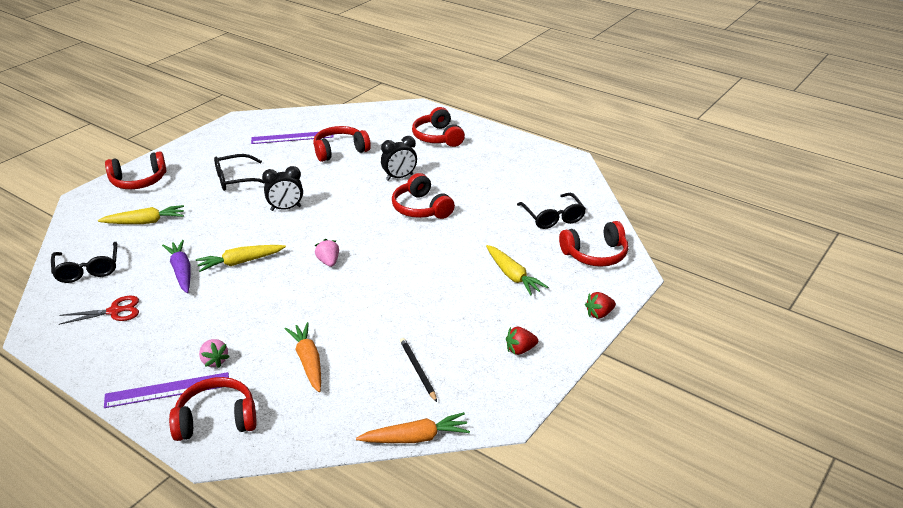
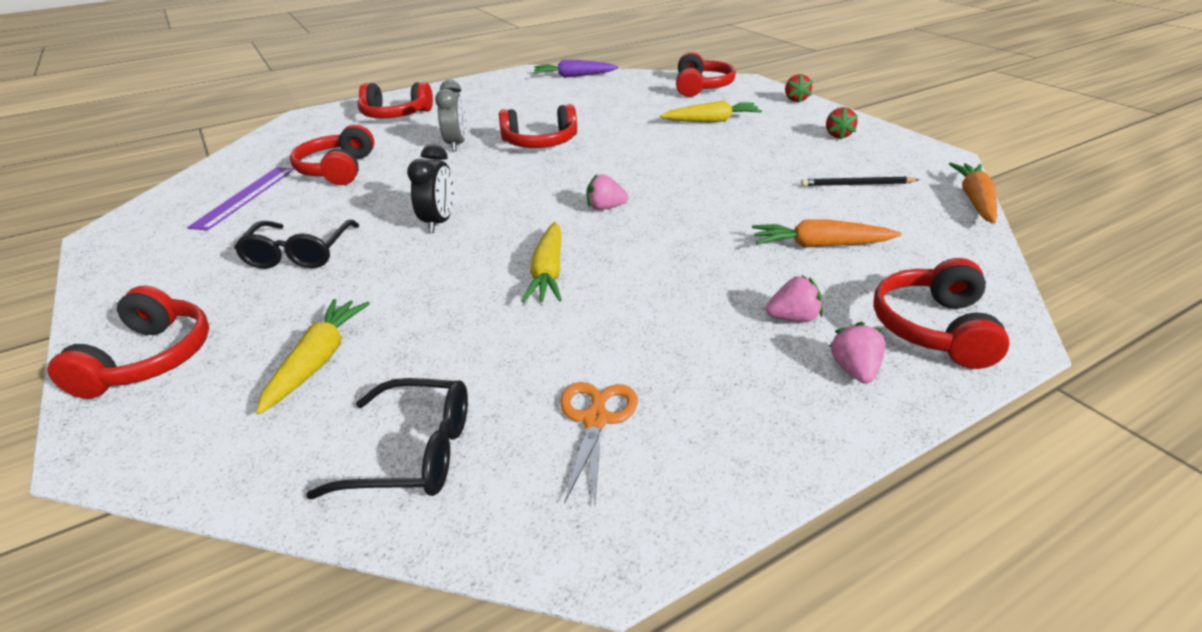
camera: 65 degrees left, 0 degrees up
red scissors [59,296,139,325] -> orange scissors [560,382,638,504]
purple ruler [104,372,229,408] -> pink strawberry [829,322,886,384]
purple carrot [162,240,191,293] -> purple carrot moved to [533,60,618,78]
black clock [381,136,417,181] -> grey clock [435,79,466,152]
black glasses [517,193,586,229] -> none

